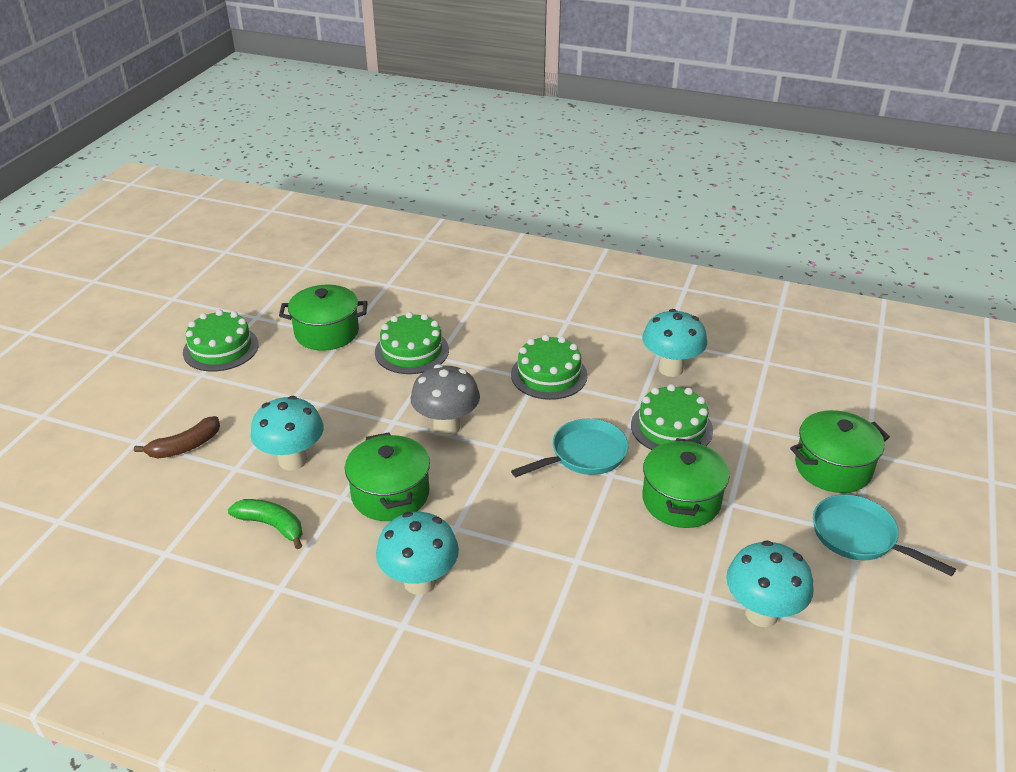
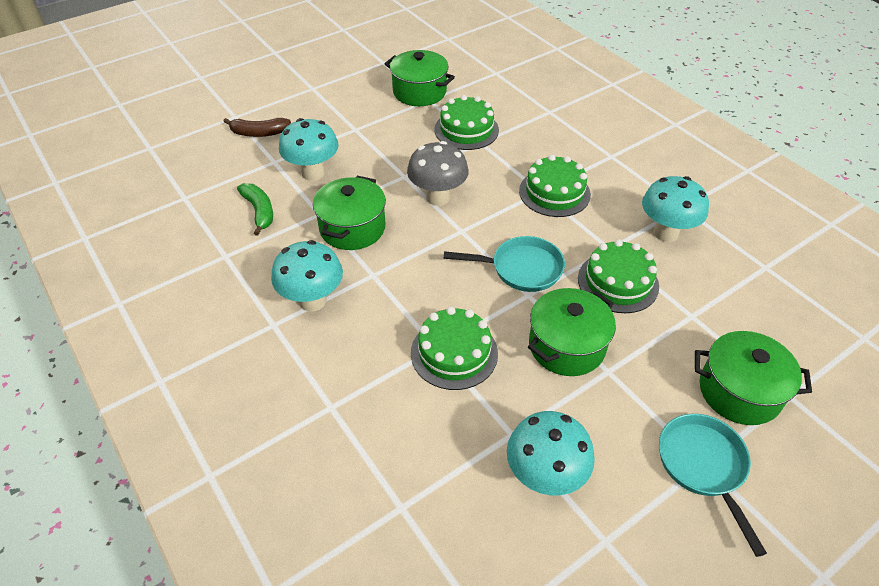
camera: 35 degrees right, 10 degrees up
green cake [183,310,259,371] -> green cake moved to [411,307,498,390]

